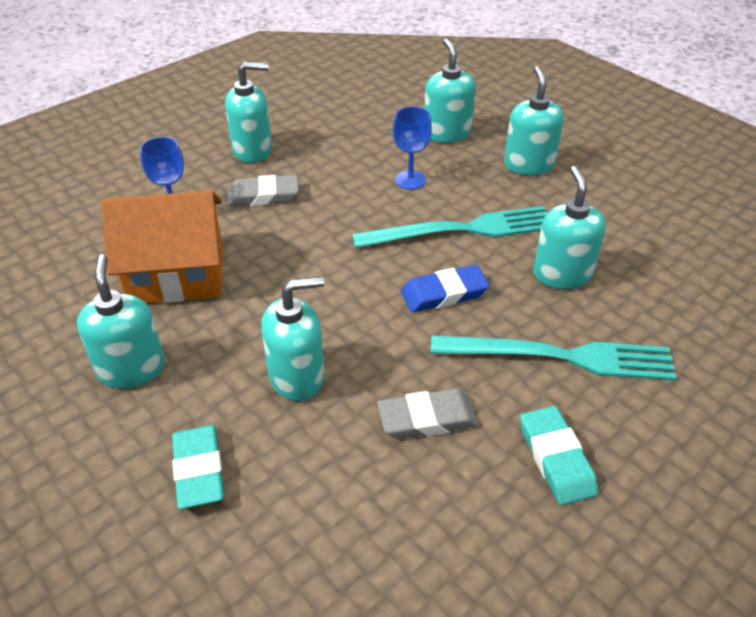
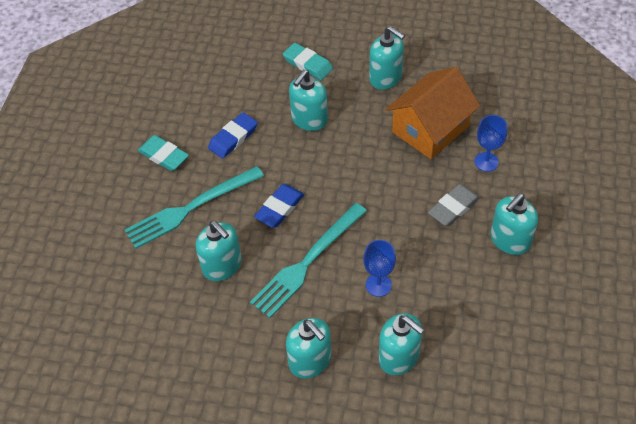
camera: 145 degrees right, 10 degrees up
grey eraser [377,389,478,439] -> blue eraser [208,112,258,159]

